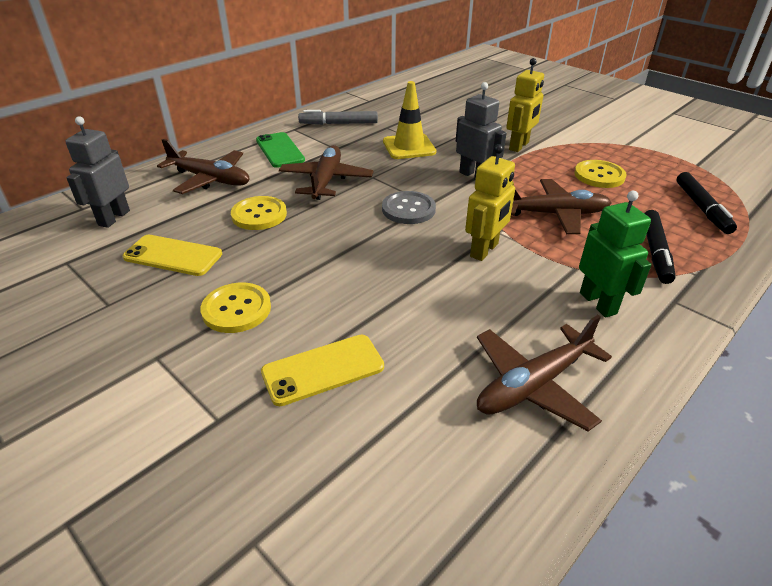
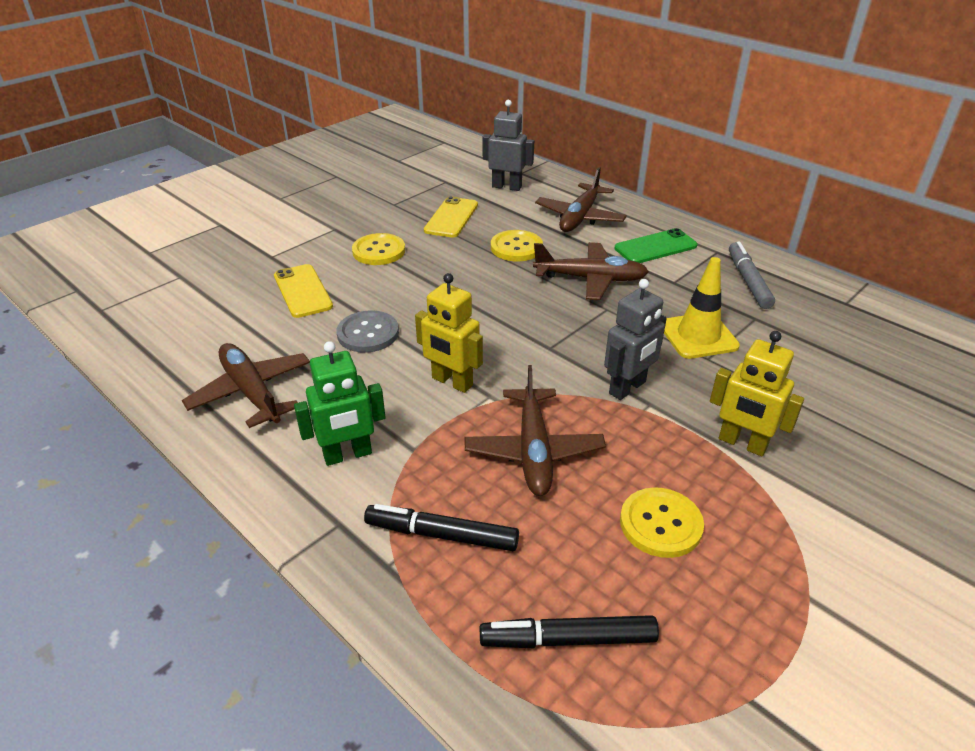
camera: 90 degrees right, 0 degrees up
grey button [382,191,436,224] -> grey button moved to [336,310,399,353]

